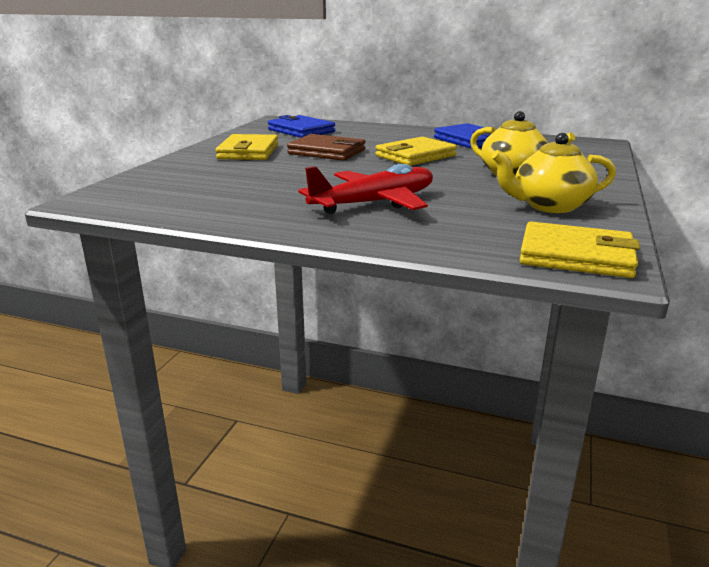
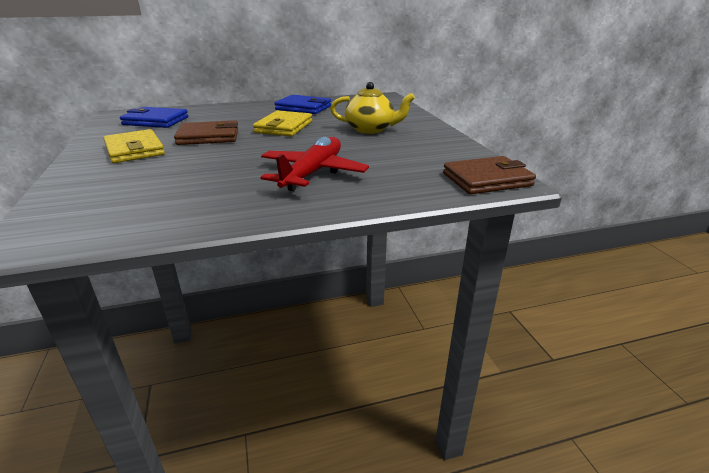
camera: 35 degrees left, 5 degrees up
yellow teapot [492,133,616,213] -> none
yellow wallet [520,222,640,278] -> brown wallet [443,156,536,194]

